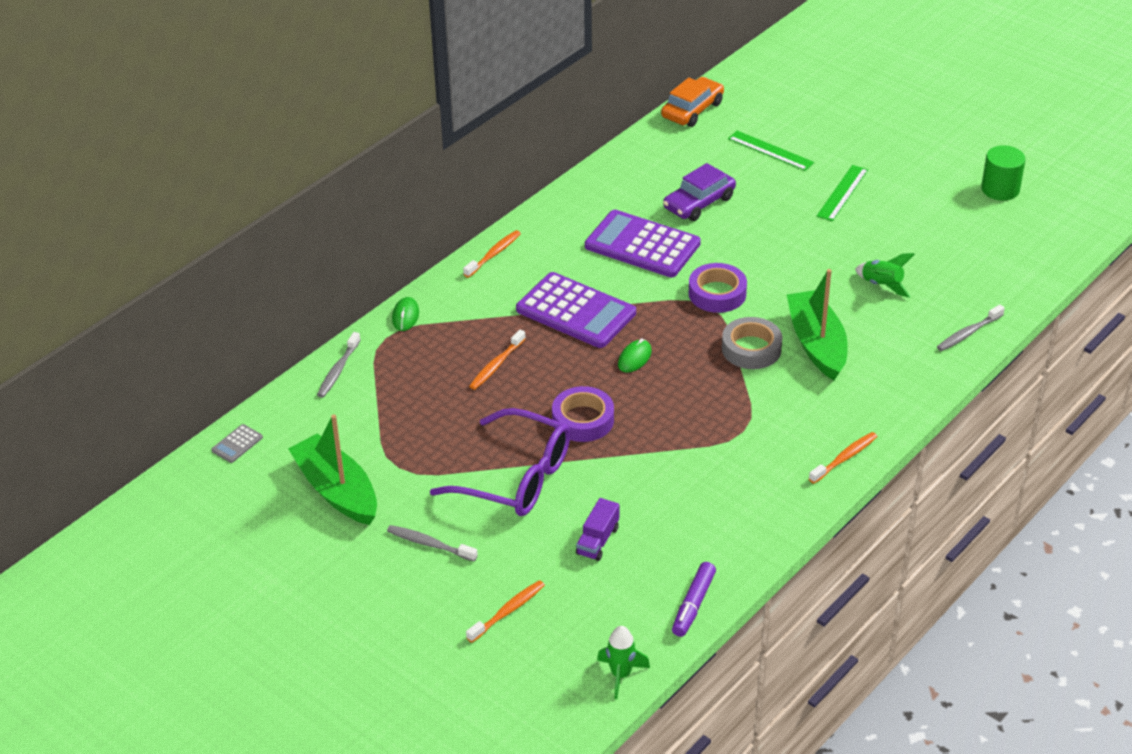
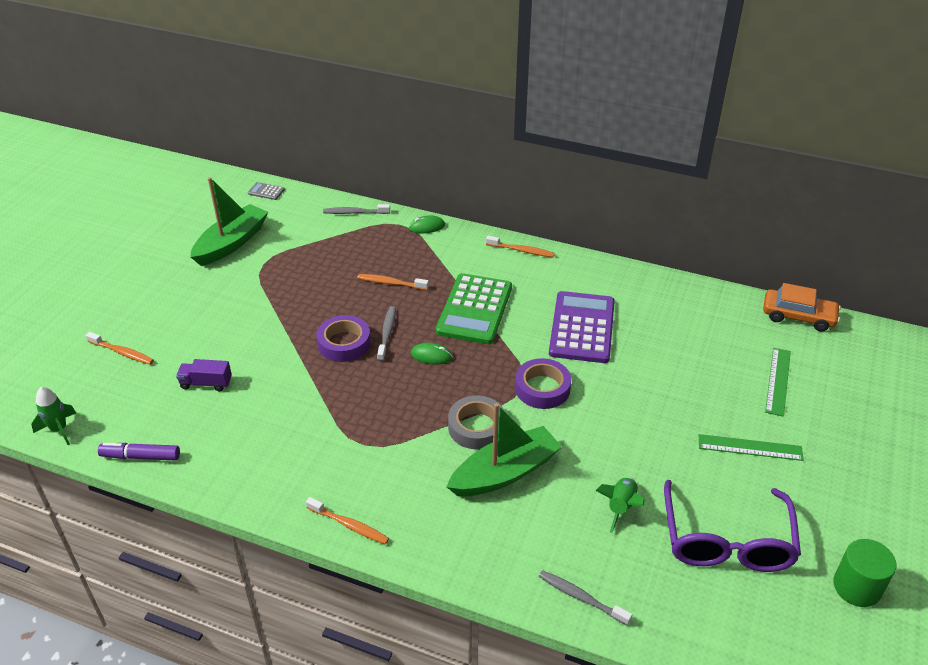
camera: 70 degrees right, 0 degrees up
grey toothbrush [387,525,478,561] -> grey toothbrush moved to [377,306,396,362]
purple glasses [430,408,571,516] -> purple glasses moved to [664,480,801,572]
purple calculator [516,272,636,348] -> green calculator [436,273,512,344]
purple car [663,163,736,221] -> none

